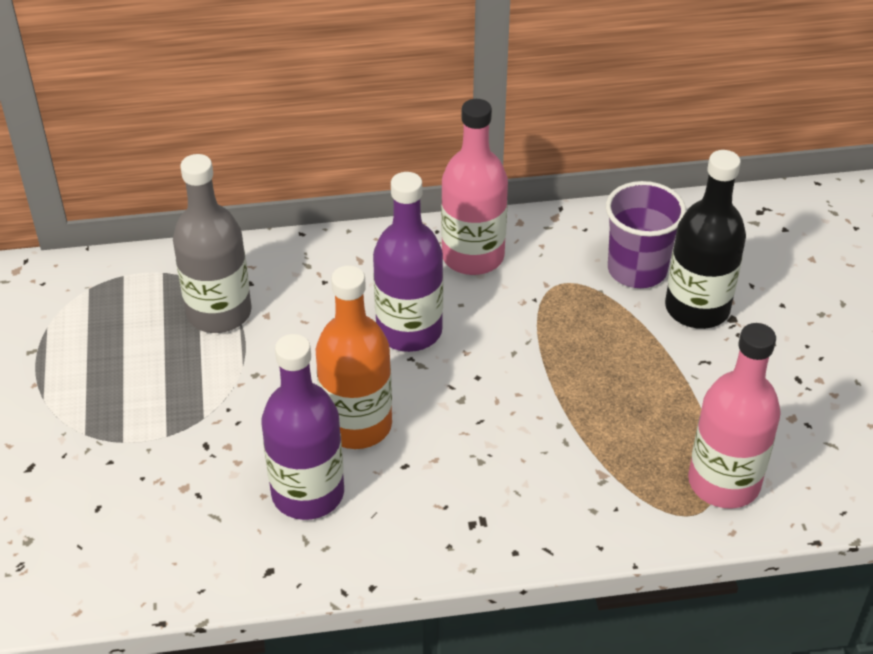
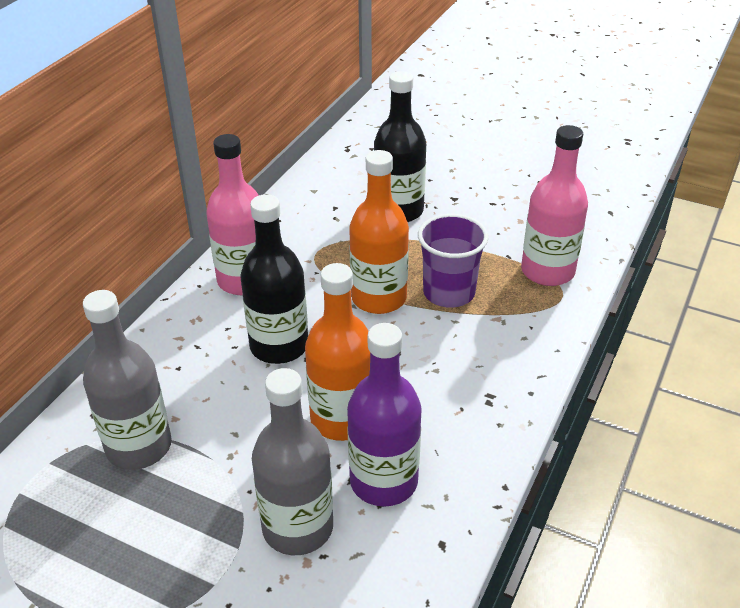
camera: 55 degrees left, 5 degrees down
purple bottle [373,172,443,352] -> black bottle [240,194,308,364]
purple cup [606,181,686,288] -> purple cup moved to [418,214,488,308]
none -> grey bottle [252,368,333,555]
none -> orange bottle [349,150,409,314]

